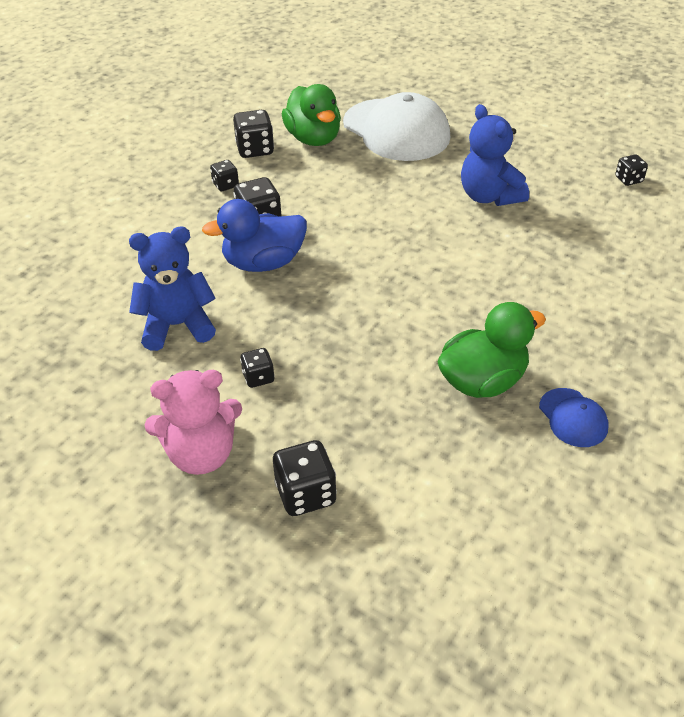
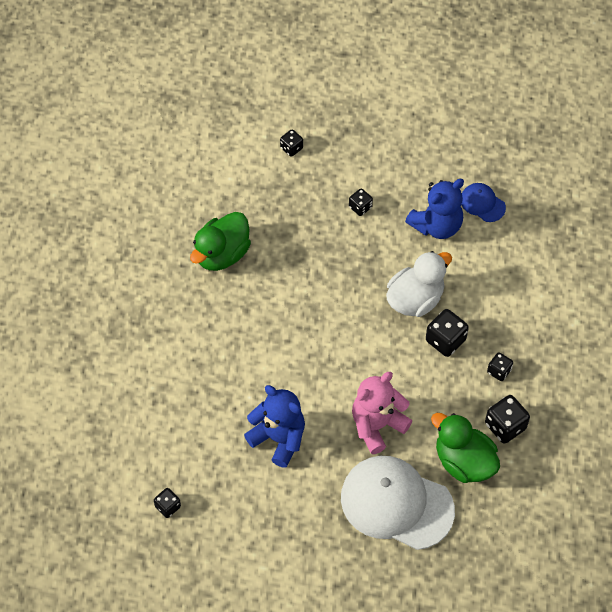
camera: 155 degrees right, 15 degrees up
pink teddy bear [144,370,242,475] -> pink teddy bear moved to [352,372,412,454]
blue duck [202,199,307,272] -> white duck [386,251,452,317]
black dice [273,440,337,516] -> black dice [280,129,303,157], size x0.60
blue cap [539,388,609,447] -> blue cap moved to [461,183,506,222]

